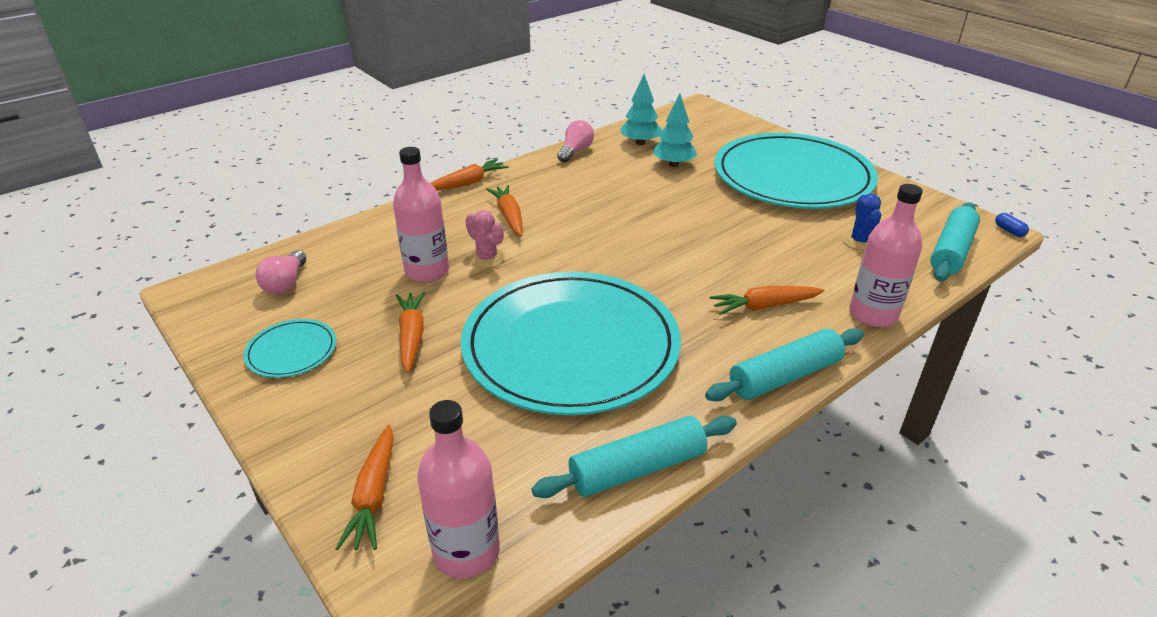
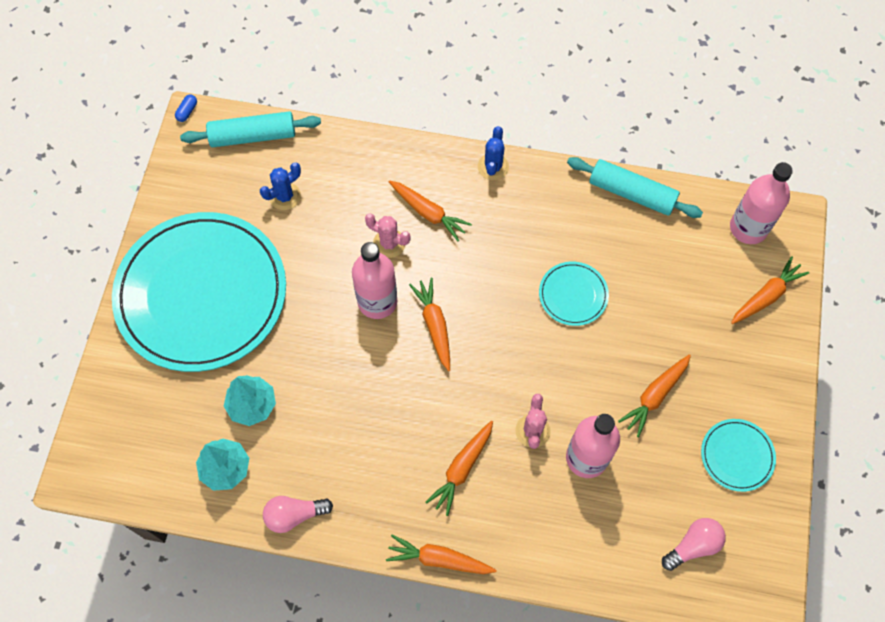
camera: 130 degrees left, 30 degrees up
turquoise plate [461,272,681,415] -> turquoise plate [539,261,609,326], size x0.40
turquoise rolling pin [705,328,864,401] -> blue cactus [478,126,509,180]
pink bottle [849,184,923,327] -> pink bottle moved to [352,242,397,319]
none -> pink cactus [365,214,411,258]
none -> orange carrot [409,278,450,371]

